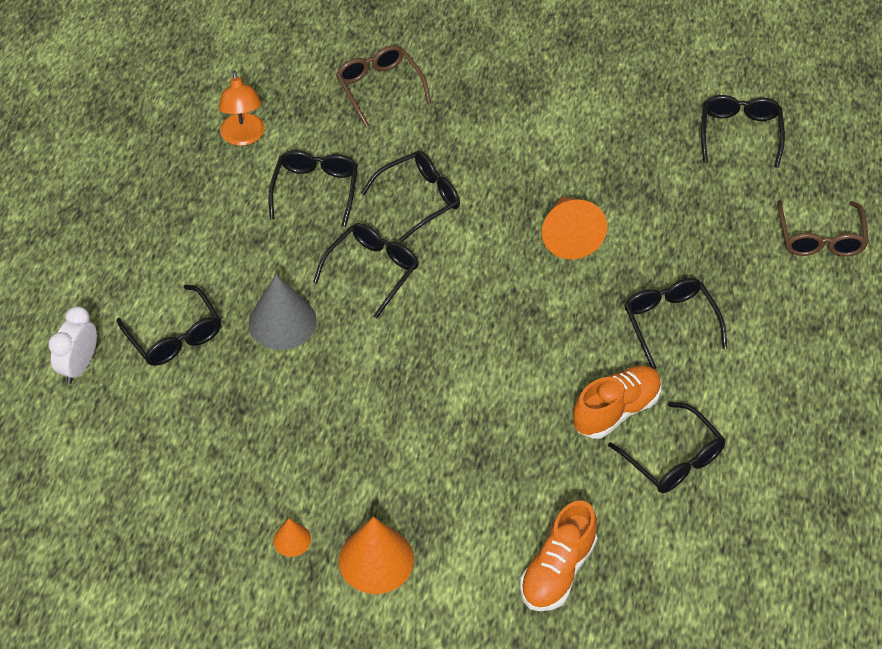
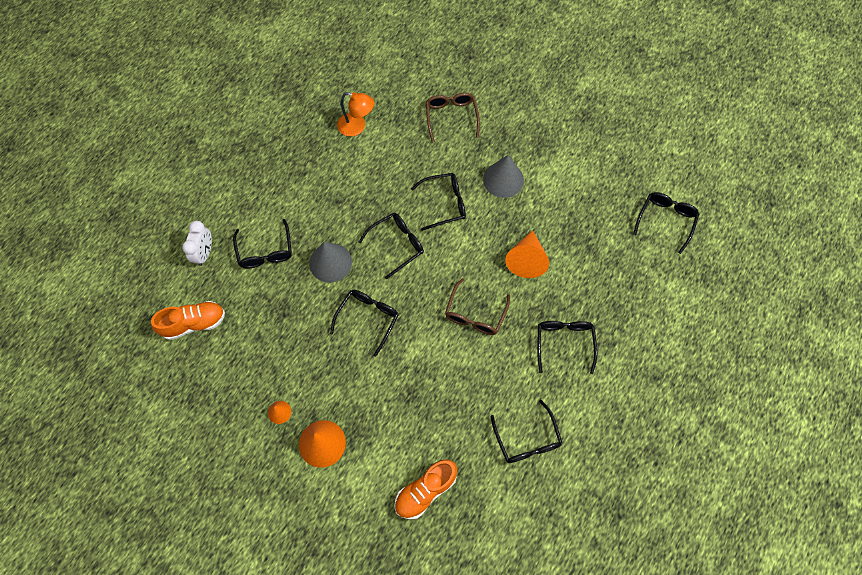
camera: 20 degrees right, 15 degrees up
white clock [48,306,97,384] -> white clock turned 150 degrees clockwise [182,221,212,266]
orange lamp [219,70,265,146] -> orange lamp turned 75 degrees counterclockwise [337,92,375,136]
black glasses [268,150,358,227] -> black glasses moved to [330,290,399,357]
orange shoe [573,366,662,439] -> orange shoe moved to [151,301,225,340]
brown glasses [777,200,869,257] -> brown glasses moved to [445,278,510,335]
none -> grey cone [483,155,524,198]

